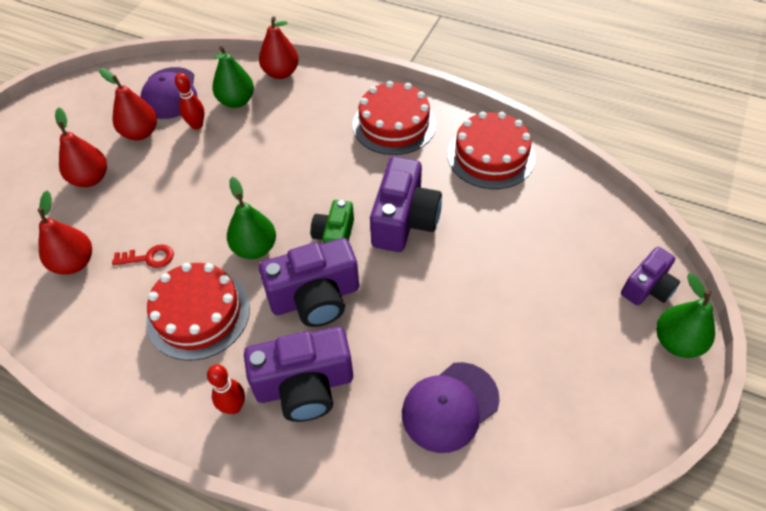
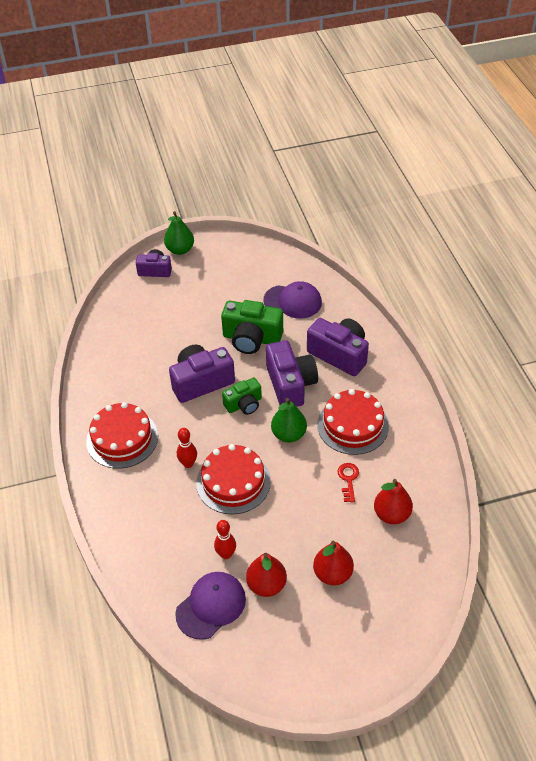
camera: 130 degrees left, 5 degrees down
red key [112,245,174,268] -> red key turned 45 degrees clockwise [337,463,359,503]
red bowling pin [207,365,245,414] -> red bowling pin moved to [177,428,197,468]
green pear [212,46,254,108] -> none
red pear [259,16,299,79] -> none
purple camera [259,238,359,327] -> purple camera turned 45 degrees clockwise [266,340,318,407]
red cake [447,111,535,189] -> red cake moved to [196,444,271,514]
none -> green camera [221,300,283,354]

